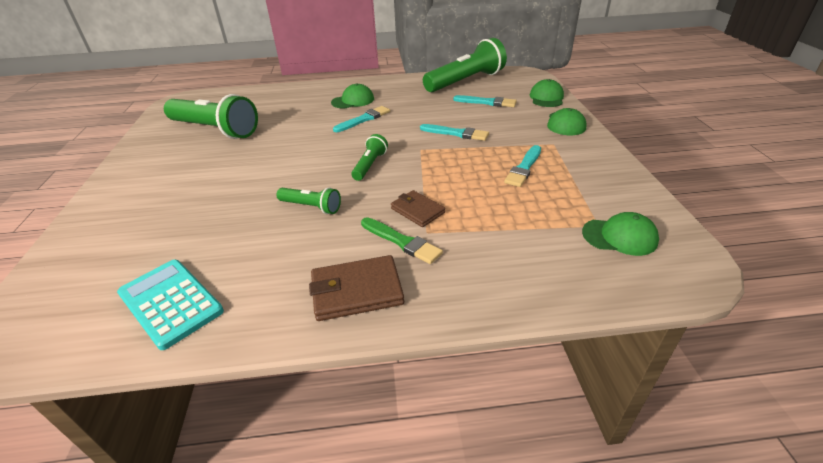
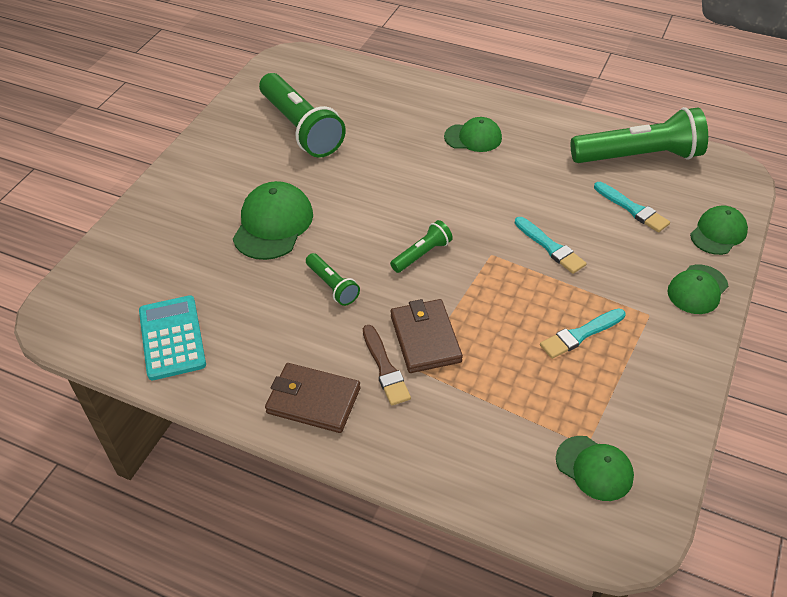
camera: 30 degrees right, 10 degrees up
turquoise brush [333,106,390,132] -> none
green brush [361,217,443,264] -> brown brush [363,325,411,405]
brown wallet [391,190,445,227] -> brown wallet [391,299,463,373], size x1.52
none -> green cap [233,181,313,260]

